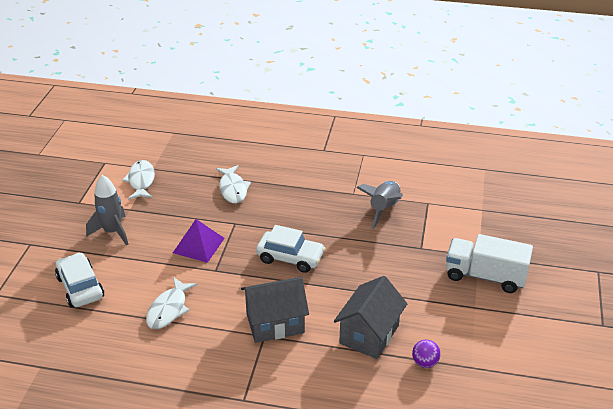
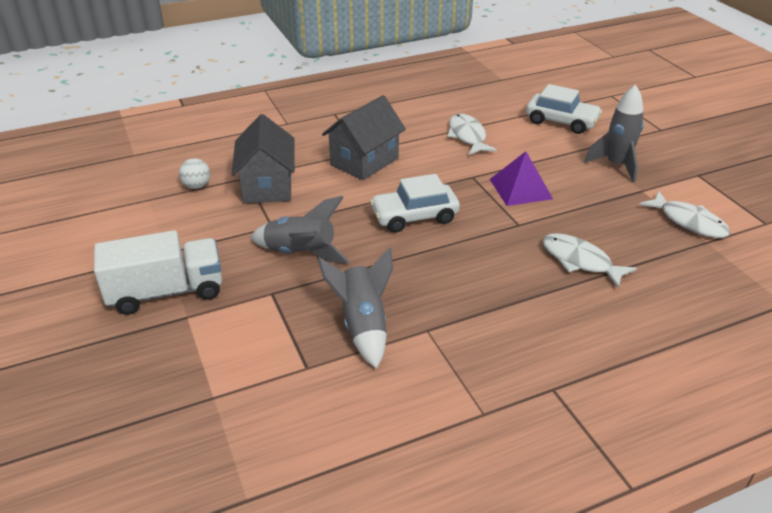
camera: 145 degrees right, 0 degrees up
purple ball [412,340,441,368] -> white ball [179,158,210,189]
none -> grey rocket [250,196,350,264]

